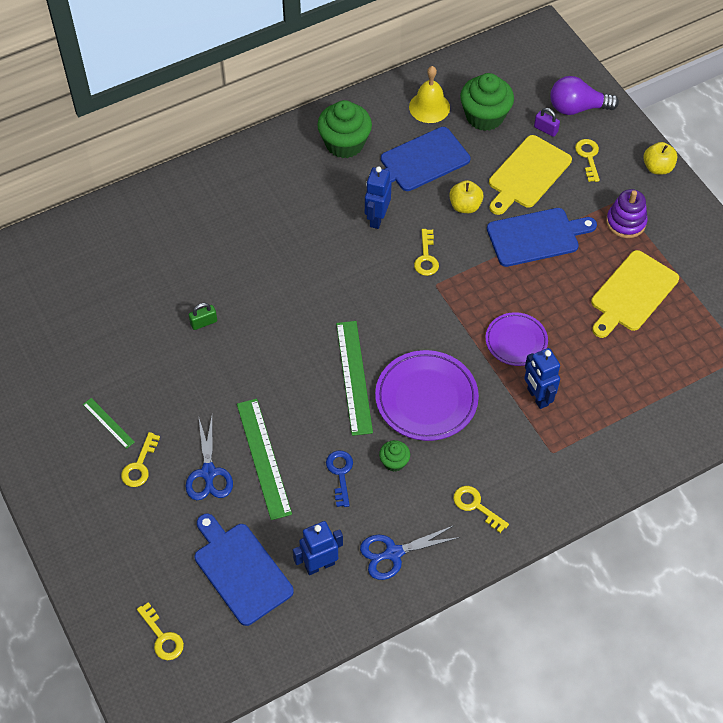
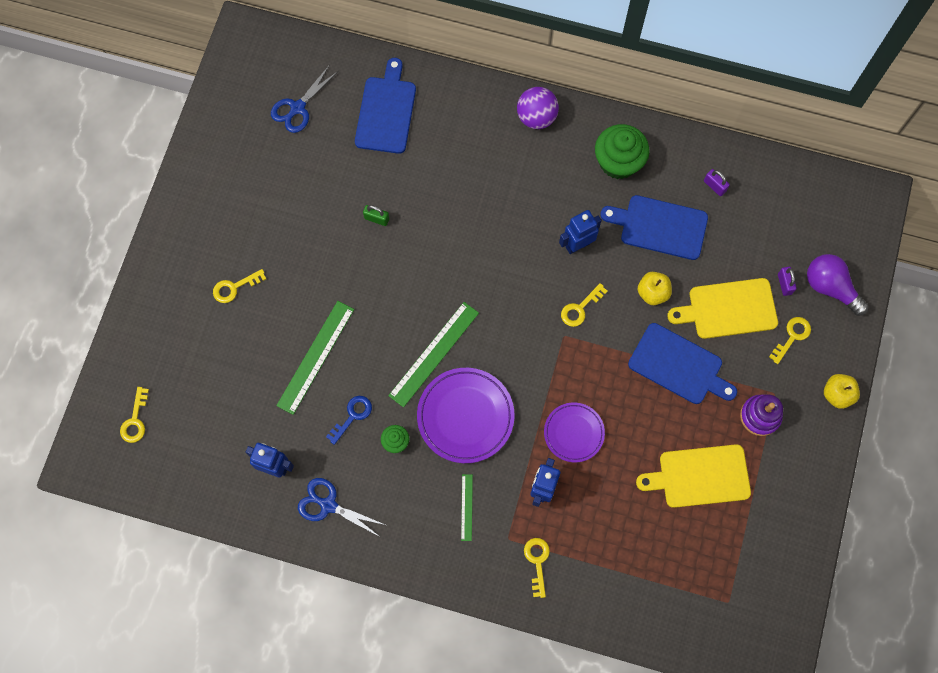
camera: 45 degrees right, 15 degrees up
green ruler [83,398,135,449] -> green ruler moved to [461,474,473,541]
blue scissors [186,416,233,500] -> blue scissors moved to [271,66,338,133]
blue cutting board [195,514,294,626] -> blue cutting board moved to [355,58,416,154]
yellow bell [409,66,450,123] -> purple padlock [704,169,730,196]
yellow key [453,486,509,533] -> yellow key moved to [524,538,550,598]
green cupcake [460,73,514,131] -> none
none -> purple ball [517,87,559,129]

